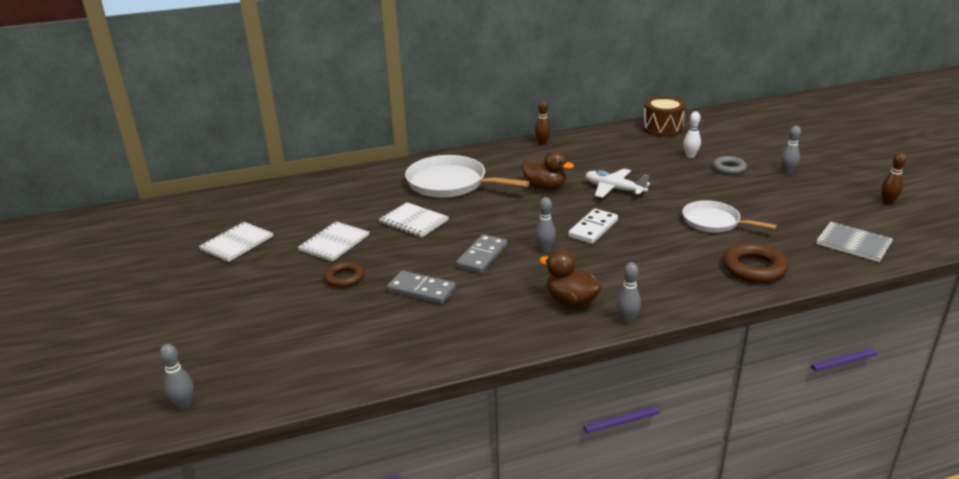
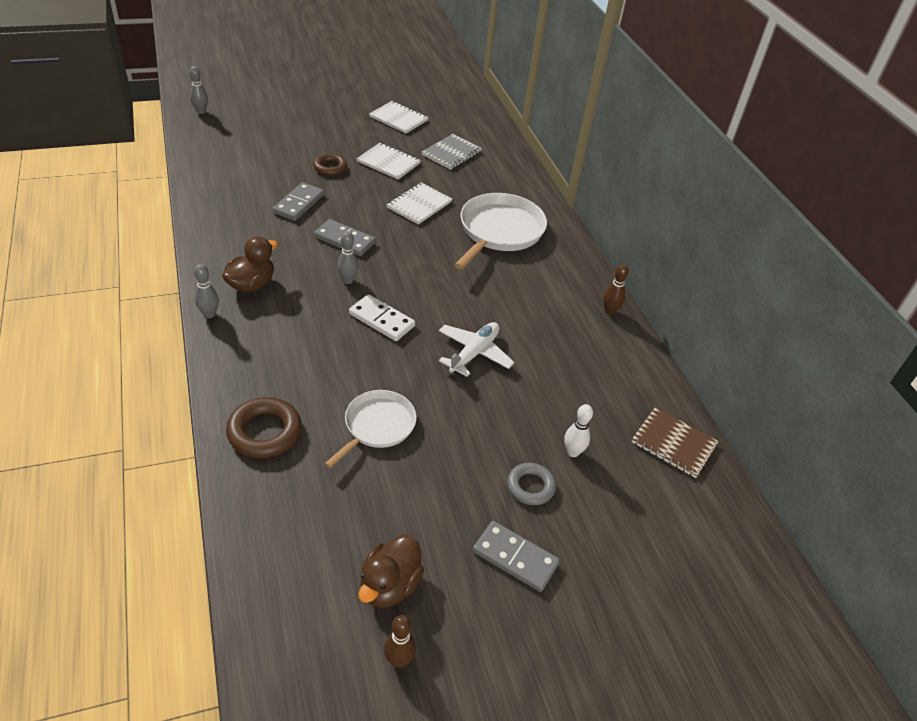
camera: 85 degrees right, 15 degrees up
brown duck [522,150,574,190] -> brown duck moved to [358,534,424,608]
brown drum [643,96,686,137] -> brown notebook [632,407,719,478]
grey bowling pin [781,126,801,174] -> grey domino [473,521,560,592]
grey notebook [816,222,893,262] -> grey notebook moved to [422,134,482,170]

